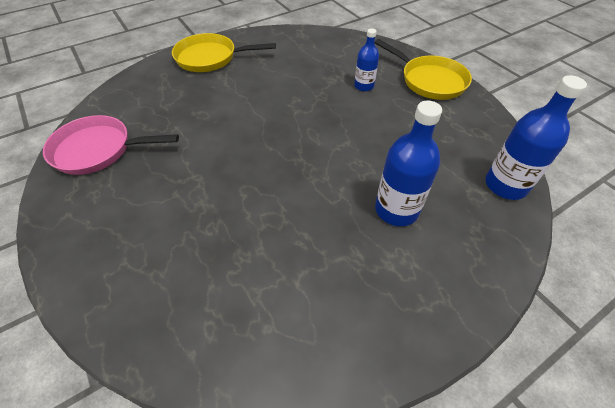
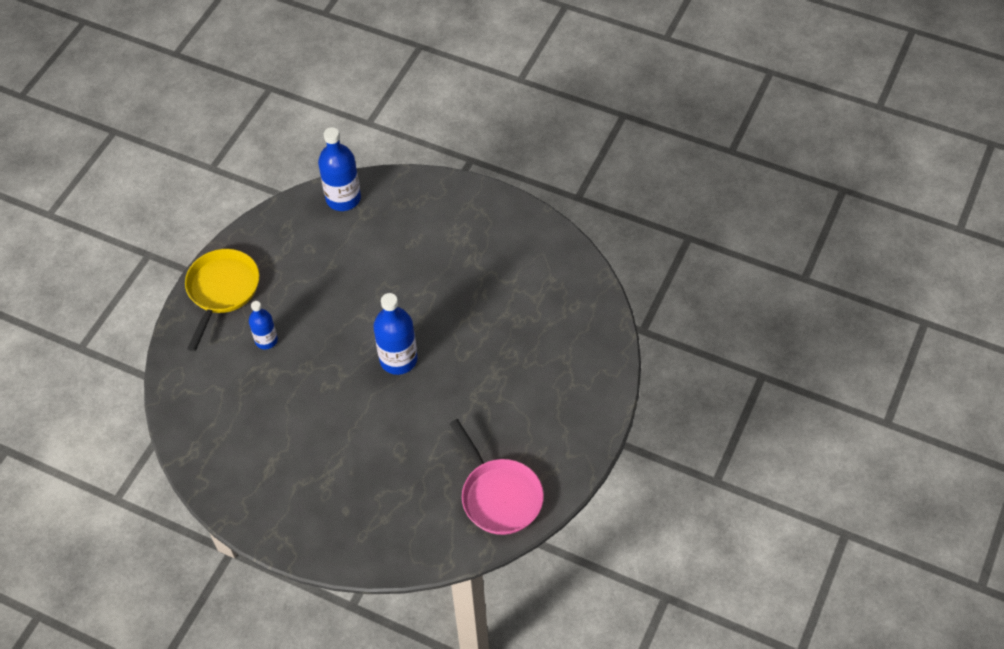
camera: 120 degrees left, 5 degrees up
yellow pan [172,33,276,72] -> none
blue bottle [375,101,442,226] -> blue bottle moved to [373,293,418,375]

